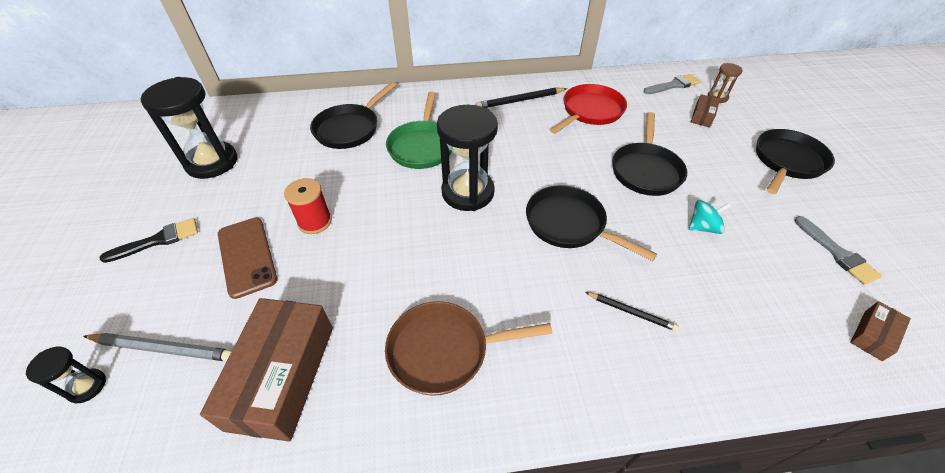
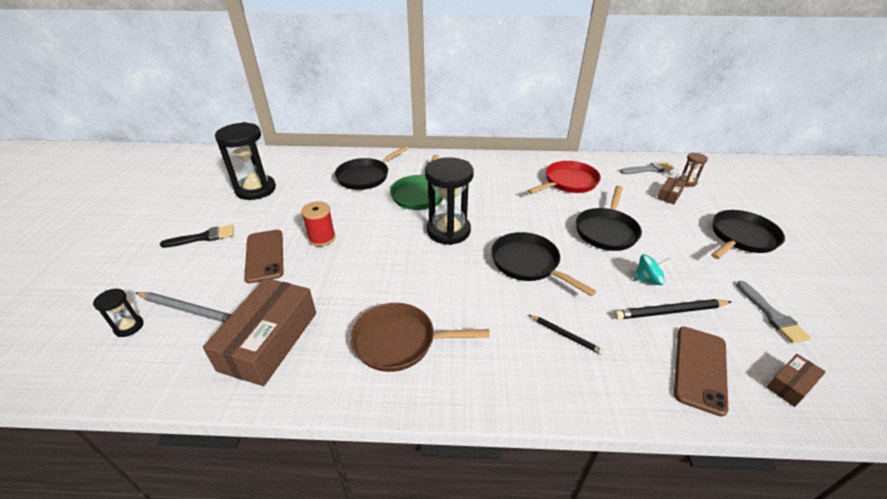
camera: 10 degrees right, 10 degrees down
black pencil [475,87,567,108] -> black pencil moved to [614,299,732,320]
none -> brown phone [674,327,728,417]

